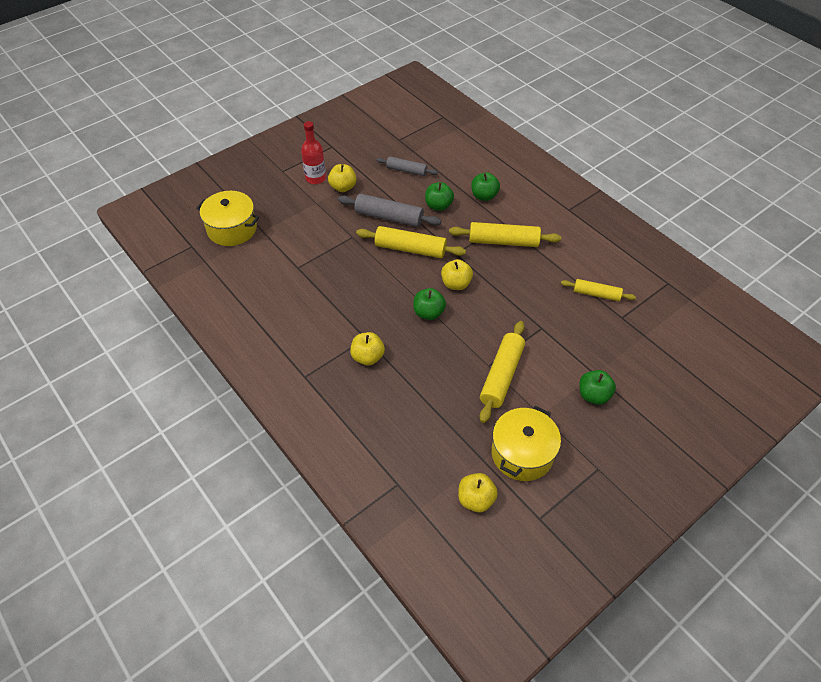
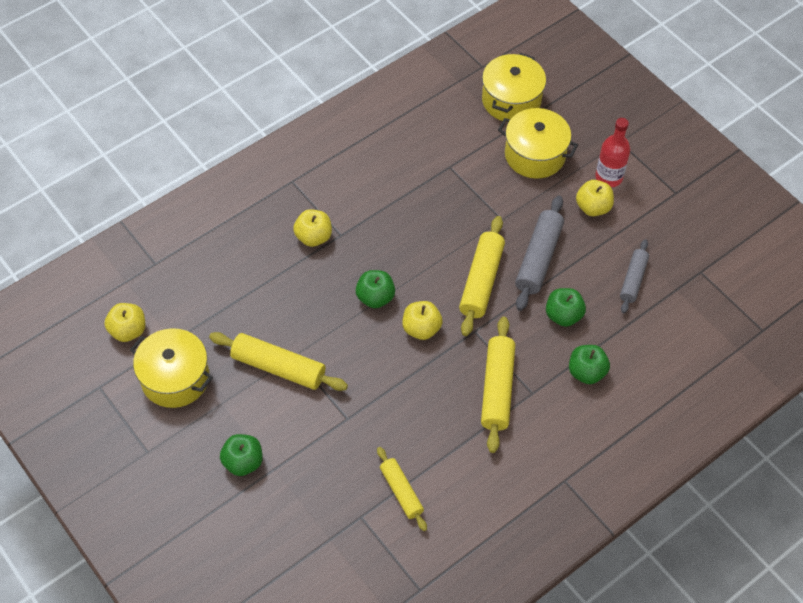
camera: 90 degrees right, 5 degrees up
yellow rolling pin [561,279,636,301] -> yellow rolling pin turned 45 degrees counterclockwise [377,447,427,531]
none -> yellow pot [498,108,578,179]

